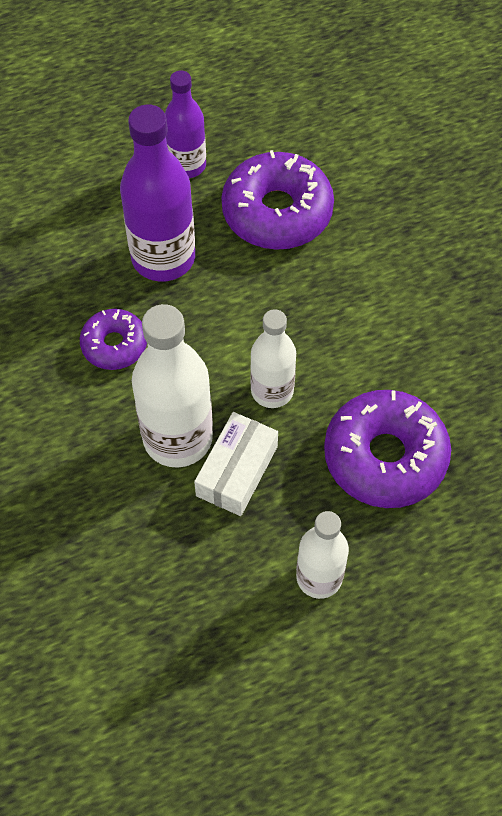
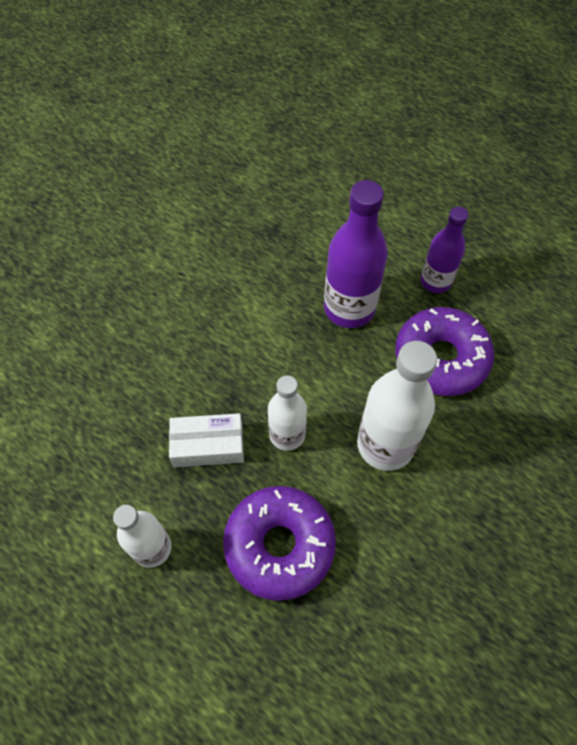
camera: 60 degrees right, 0 degrees up
purple donut [80,309,147,370] -> none
white bottle [132,304,213,467] -> white bottle moved to [357,341,437,471]

